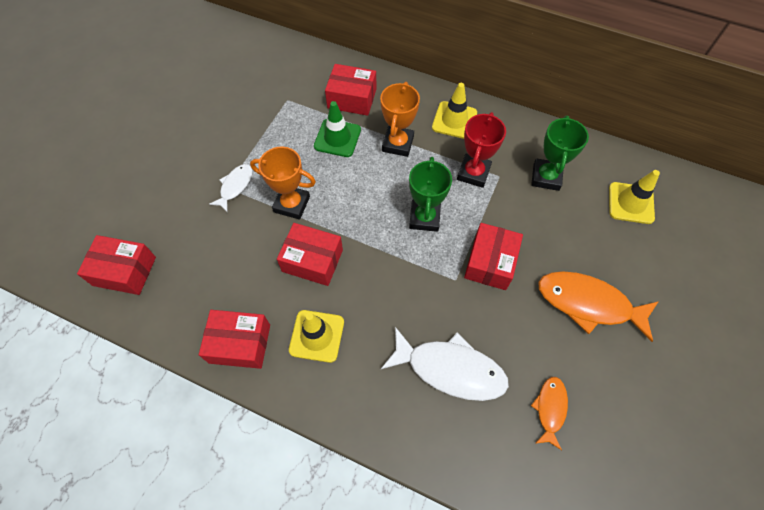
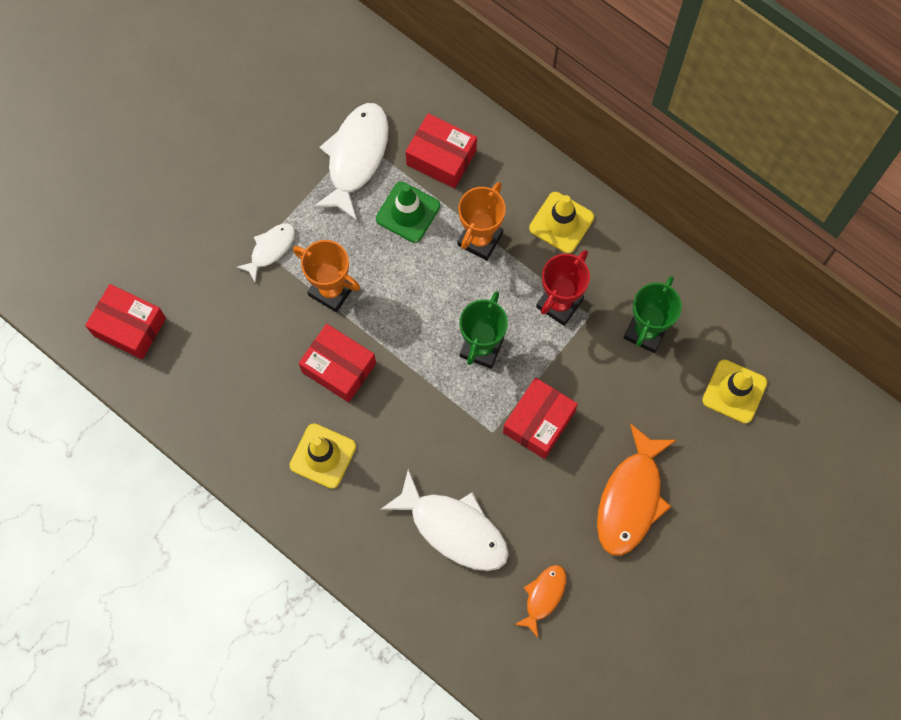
camera: 15 degrees right, 10 degrees up
red box [199,310,270,369] -> none
orange fish [538,271,659,342] -> orange fish turned 105 degrees counterclockwise [597,423,677,556]
none -> white fish [313,103,389,221]

